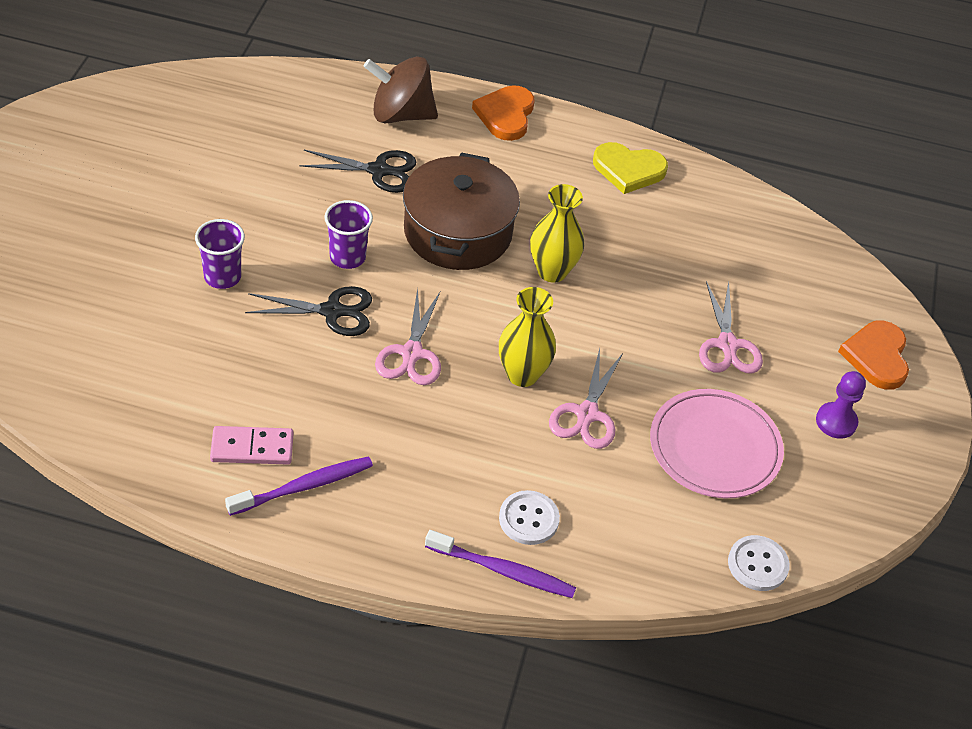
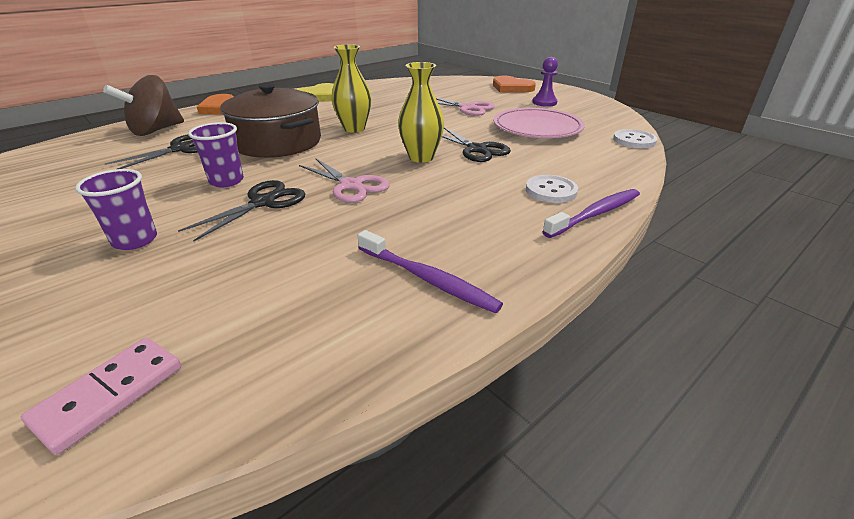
camera: 50 degrees left, 15 degrees down
pink domino [210,426,293,464] -> pink domino moved to [21,338,181,455]
purple toothbrush [225,456,373,516] -> purple toothbrush turned 120 degrees clockwise [358,230,503,313]
pink scissors [549,349,623,449] -> black scissors [442,128,511,162]

